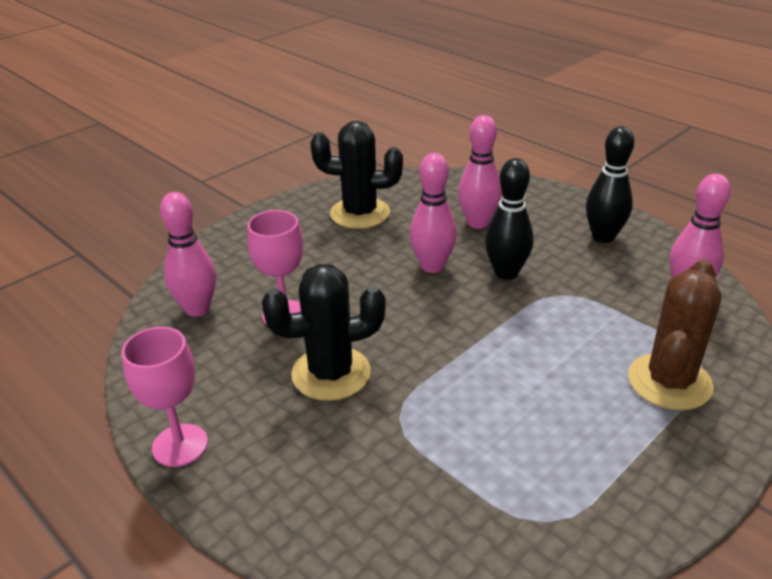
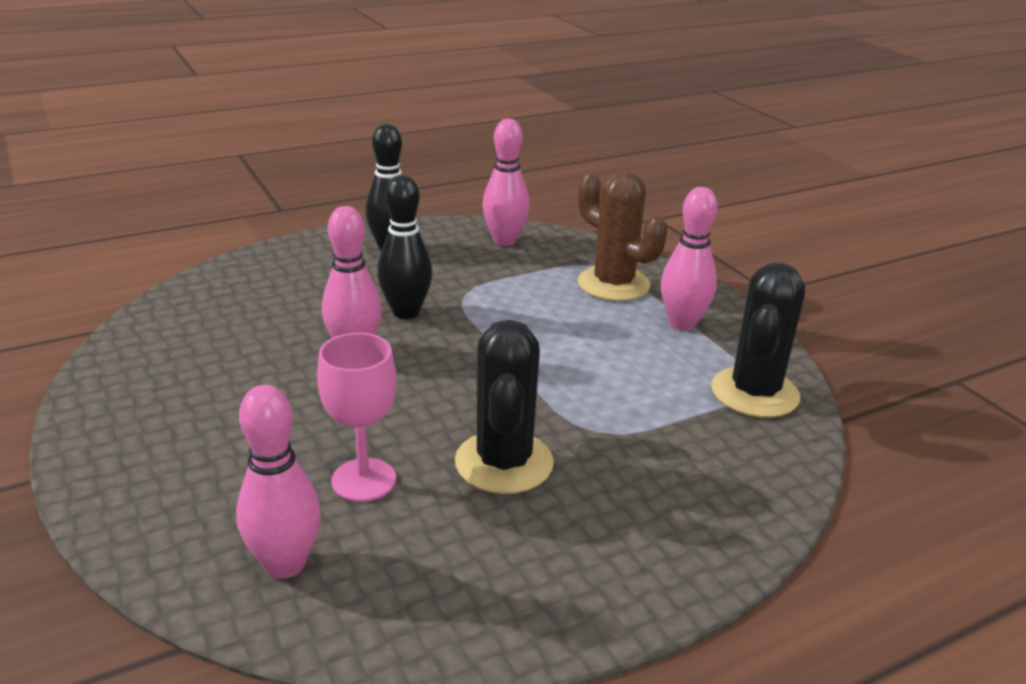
camera: 75 degrees left, 5 degrees down
pink goblet [122,327,208,467] -> none
black cactus [310,121,403,229] -> black cactus moved to [711,263,805,418]
pink bowling pin [458,115,502,229] -> pink bowling pin moved to [661,187,718,330]

